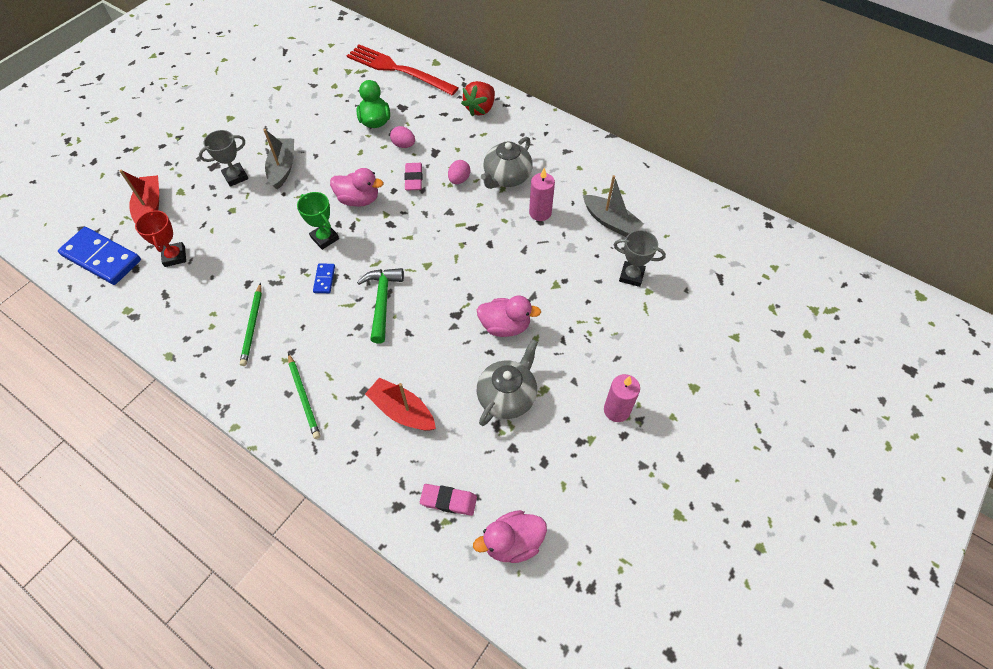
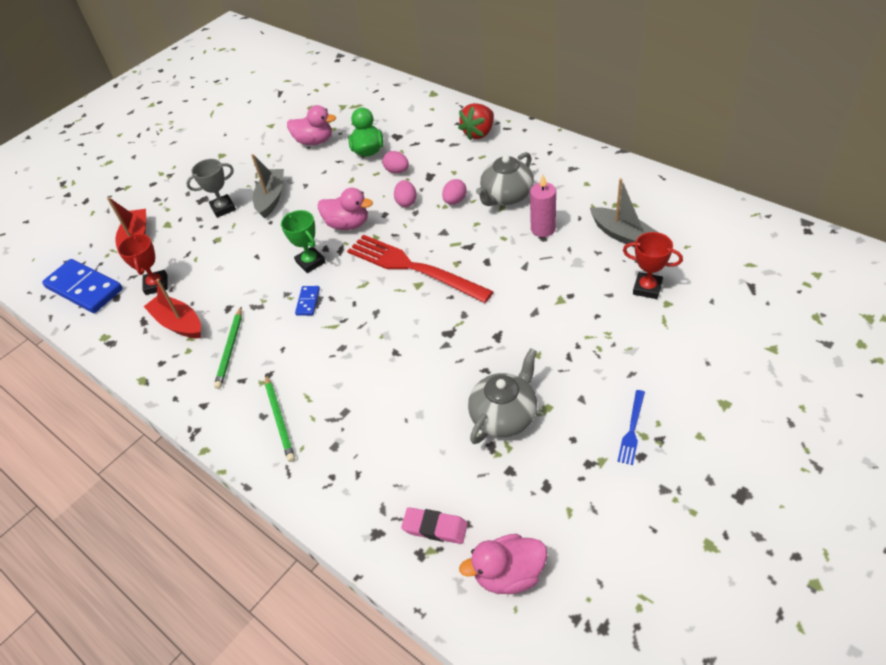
camera: 10 degrees right, 10 degrees down
red fork [347,45,459,96] -> red fork moved to [347,235,494,303]
green hammer [357,268,404,343] -> none
red boat [365,378,436,430] -> red boat moved to [143,279,201,338]
pink eraser [404,163,422,191] -> pink egg [394,180,417,207]
pink duck [477,296,541,337] -> pink duck moved to [287,105,336,145]
pink candle [604,374,640,422] -> blue fork [617,390,645,465]
grey trophy [614,230,666,287] -> red trophy [623,232,683,299]

